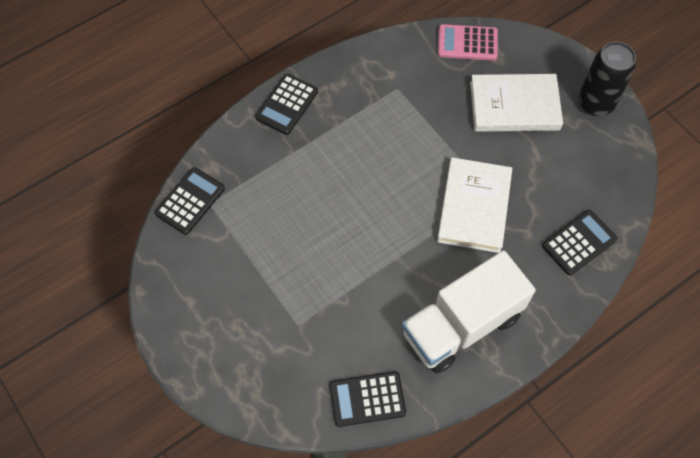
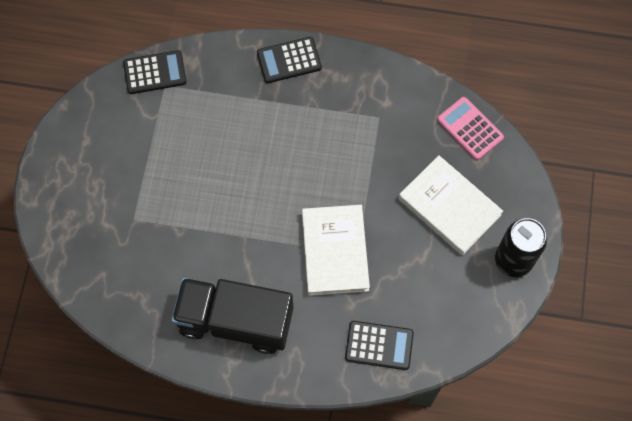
camera: 45 degrees right, 5 degrees up
black calculator [329,371,406,427] -> none
white truck [402,250,536,373] -> black truck [171,278,293,354]
white book [437,157,512,253] -> white book turned 60 degrees counterclockwise [302,205,370,296]

